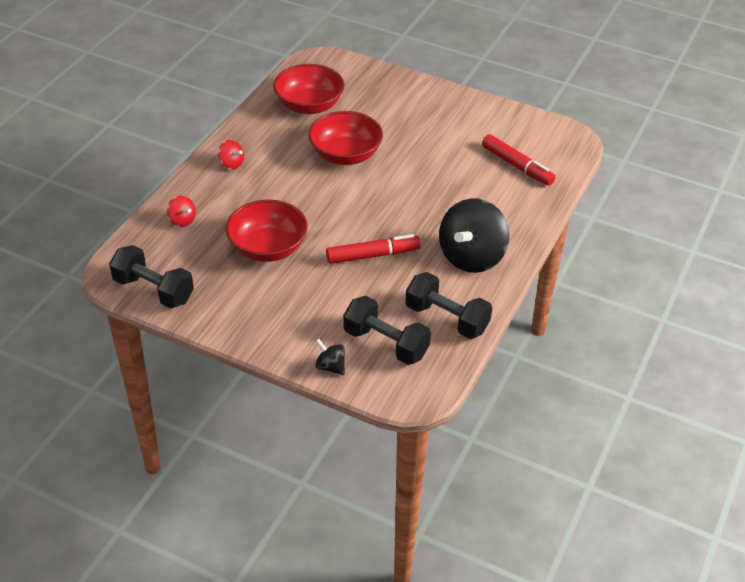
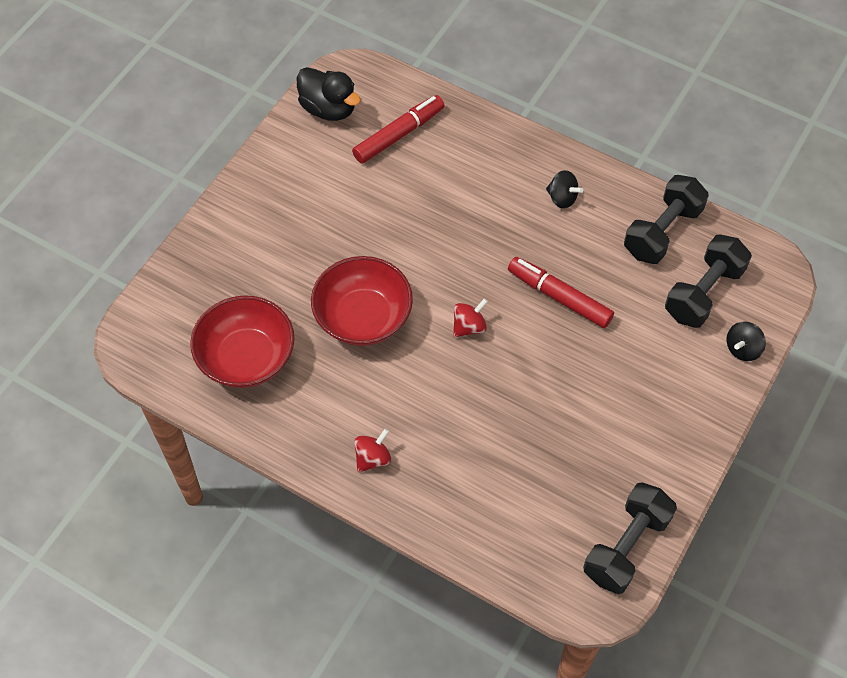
camera: 85 degrees left, 15 degrees up
red spinning top [167,195,196,227] -> red spinning top moved to [453,298,488,337]
red bowl [226,199,308,262] -> none
red marker [326,234,421,264] -> red marker turned 45 degrees counterclockwise [508,257,614,328]
black spinning top [439,198,509,273] -> black spinning top [546,170,583,209], size x0.44
none -> black duck [297,67,361,121]

